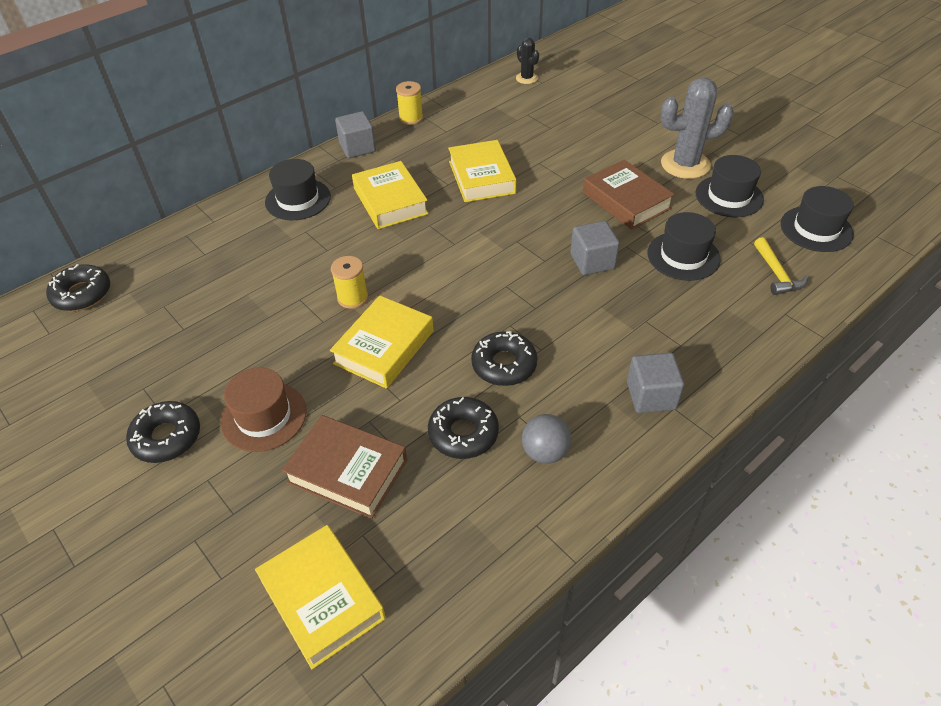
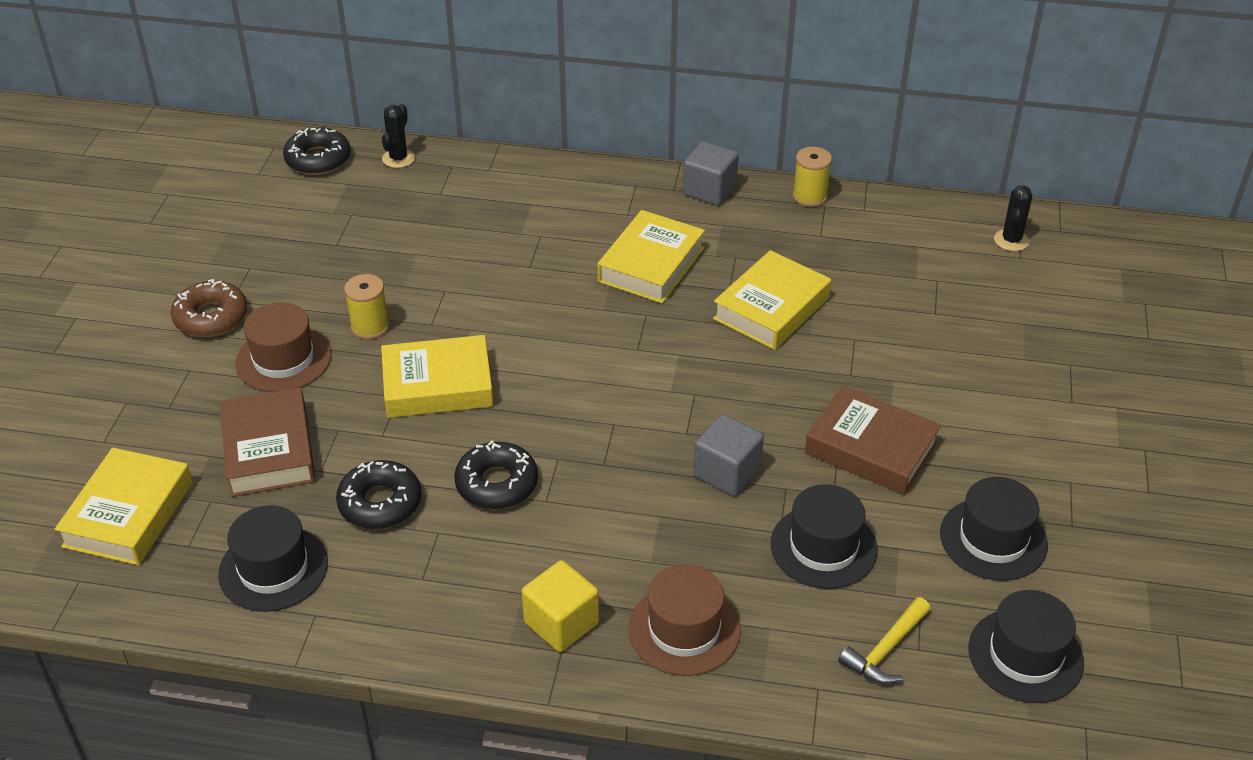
camera: 50 degrees right, 5 degrees down
black donut [126,401,200,463] -> brown donut [171,279,247,337]
black hat [265,159,331,220] -> black hat moved to [218,505,328,612]
yellow spool [331,256,368,309] -> yellow spool moved to [344,274,389,339]
grey ball [522,414,571,464] -> none
brown book [583,160,675,230] -> brown book turned 75 degrees counterclockwise [805,385,941,495]
grey cube [627,353,684,413] -> yellow cube [522,560,599,652]
grey cactus [660,77,734,179] -> none
none -> black cactus [382,104,415,168]
none -> brown hat [629,565,741,676]

